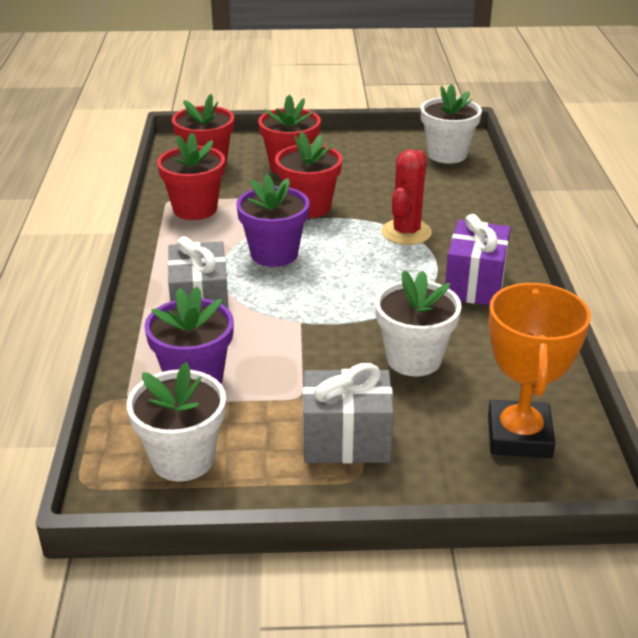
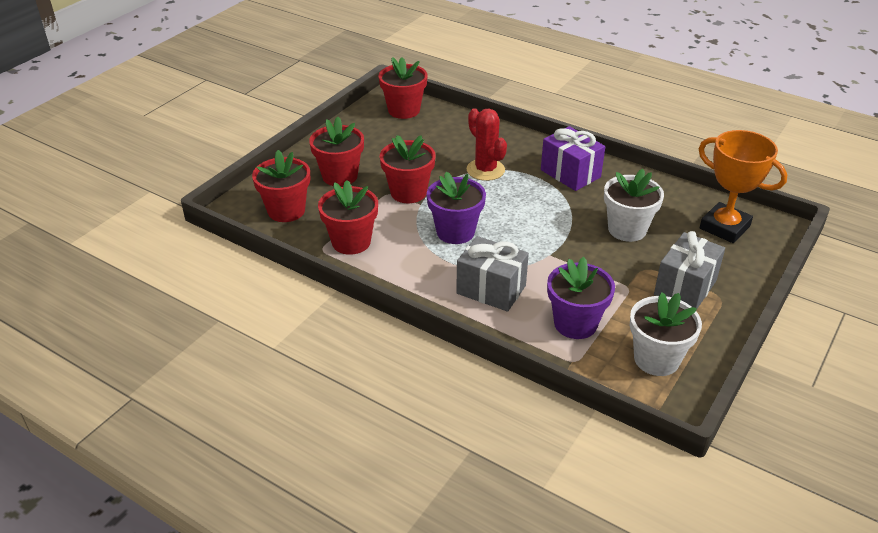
camera: 55 degrees left, 5 degrees up
white flower pot [421,84,482,164] -> red flower pot [379,57,427,119]

